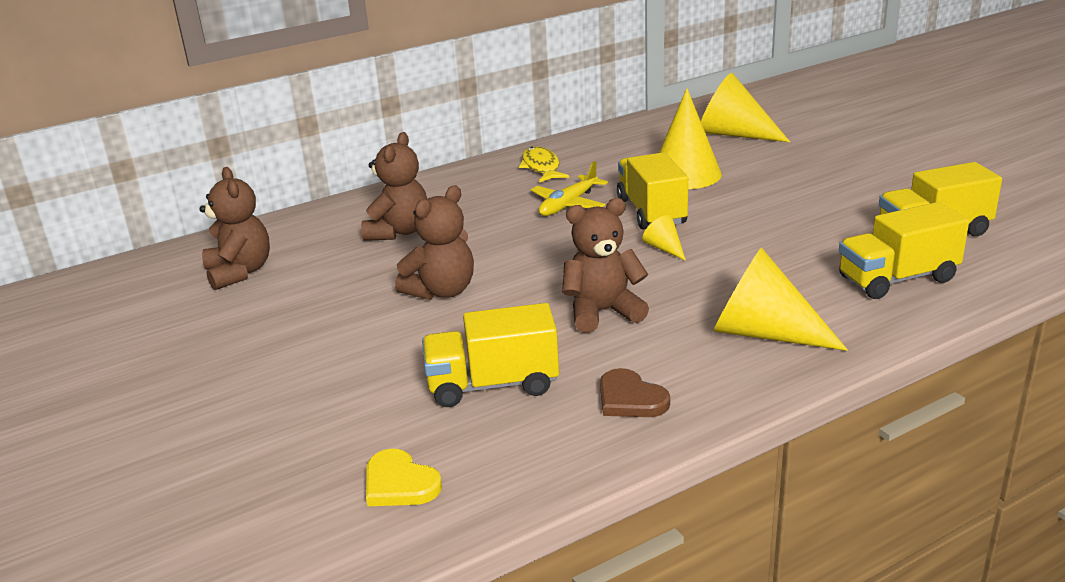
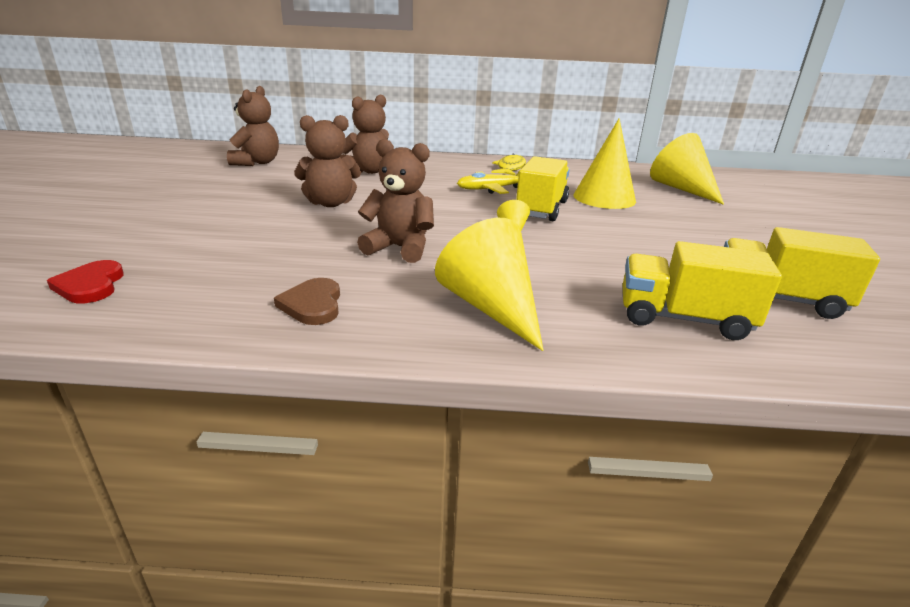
camera: 30 degrees right, 0 degrees up
yellow heart [366,449,442,506] -> red heart [47,260,124,303]
yellow truck [422,303,559,407] -> none

